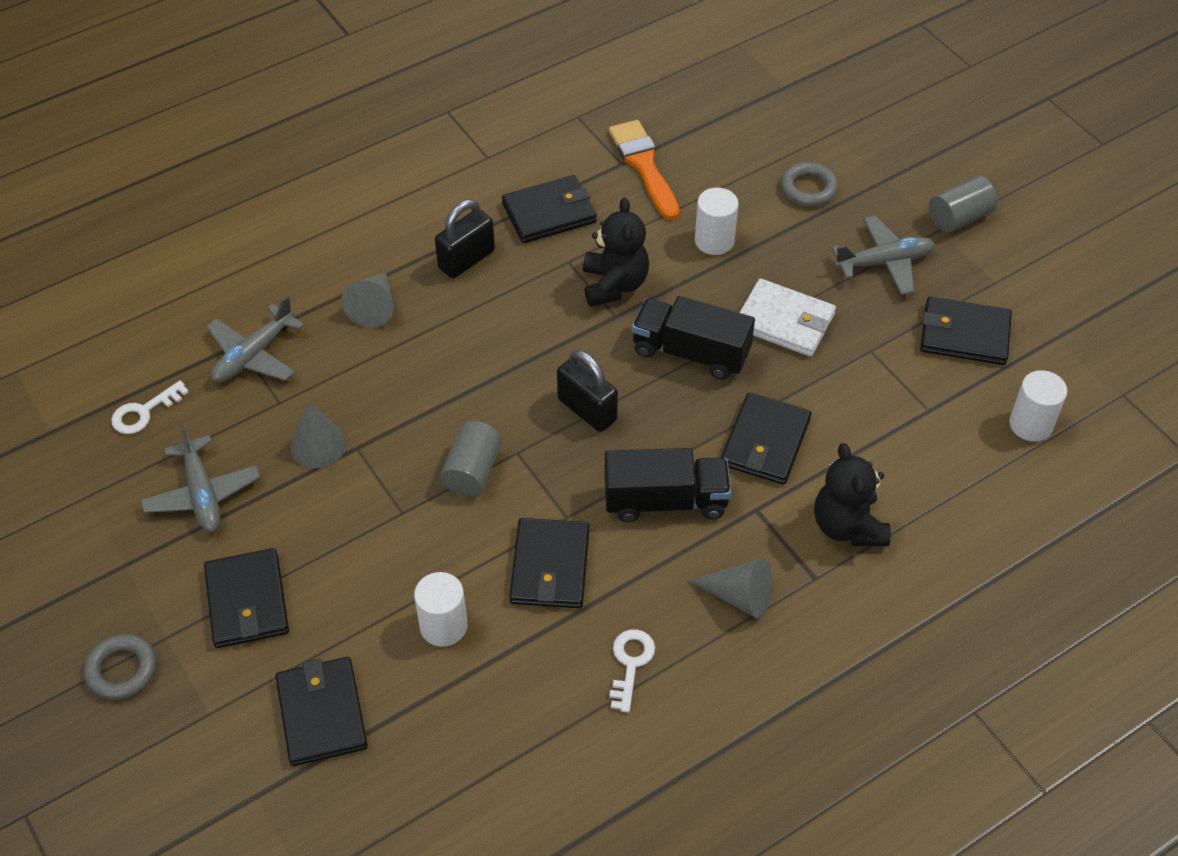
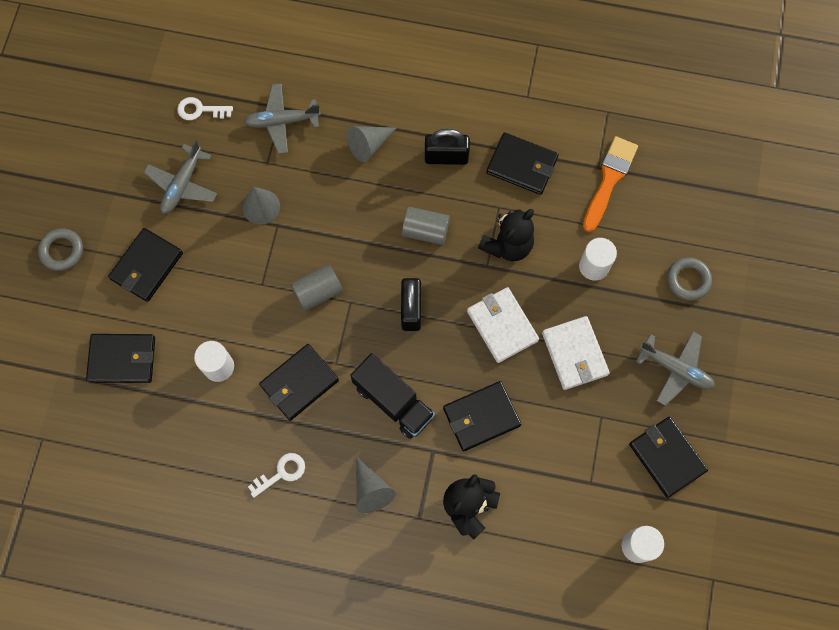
camera: 45 degrees right, 20 degrees up
black wallet [275,657,368,766] -> black wallet turned 60 degrees clockwise [86,334,155,383]
black truck [632,296,755,380] -> white wallet [467,287,539,363]
grey cylinder [929,175,997,233] -> grey cylinder moved to [402,207,450,245]

